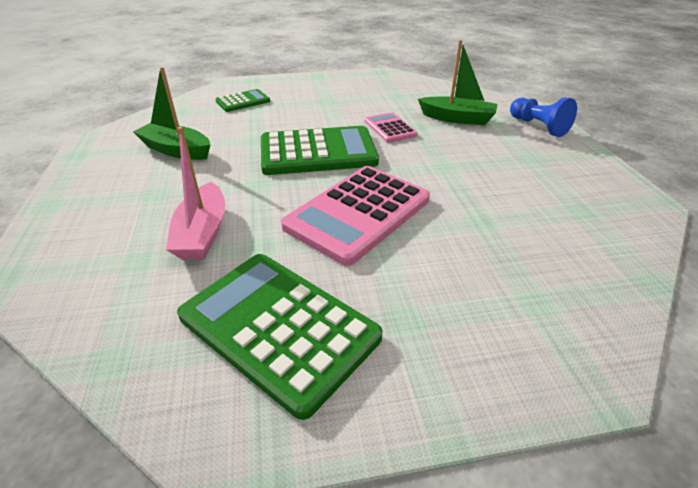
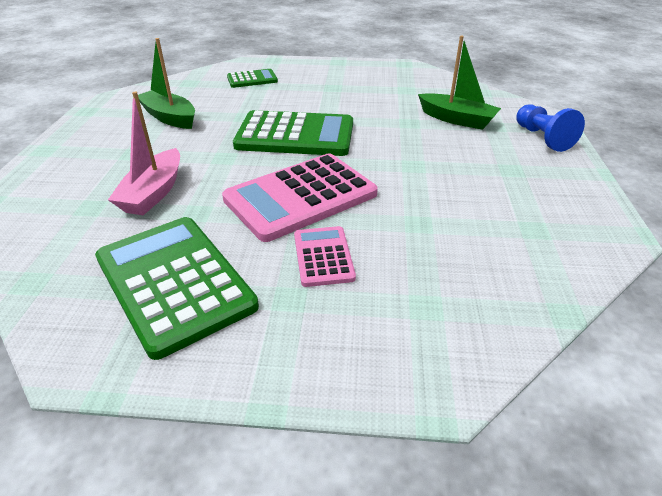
camera: 15 degrees right, 0 degrees up
pink calculator [365,112,417,143] -> pink calculator moved to [294,226,356,287]

